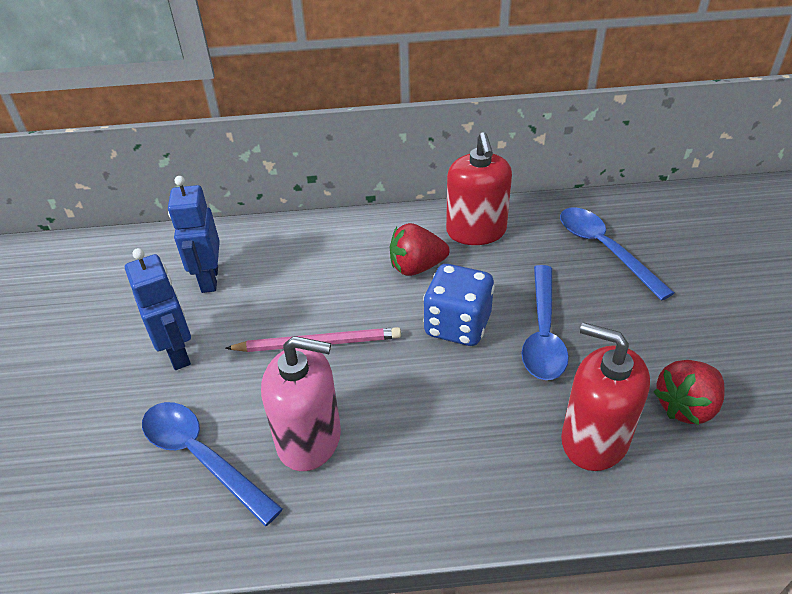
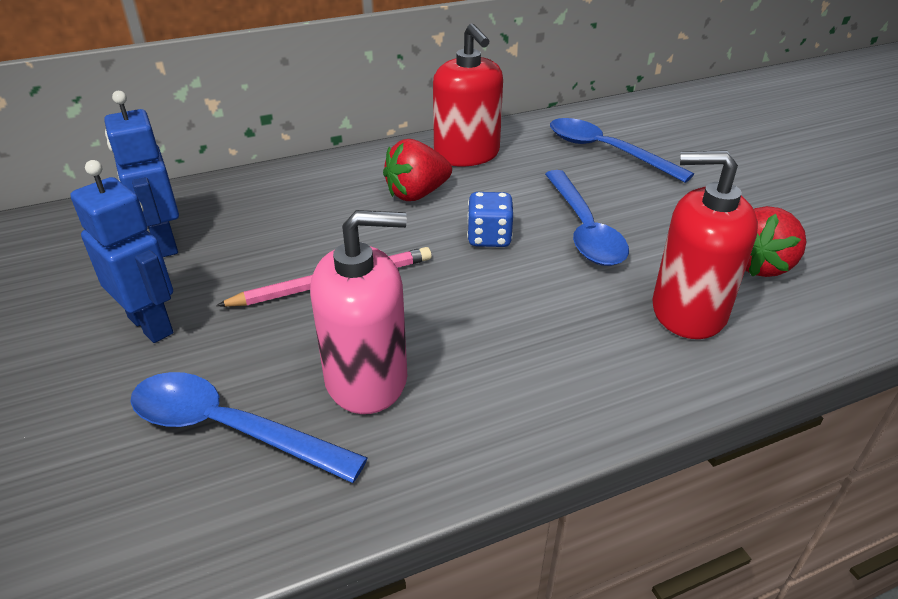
camera: 20 degrees left, 5 degrees down
blue dice [423,264,495,346] -> blue dice [467,192,513,247], size x0.63

